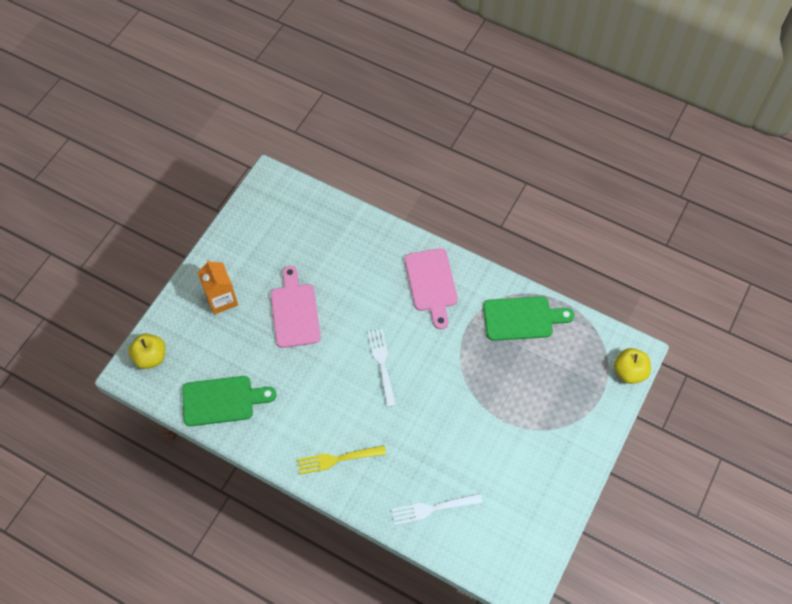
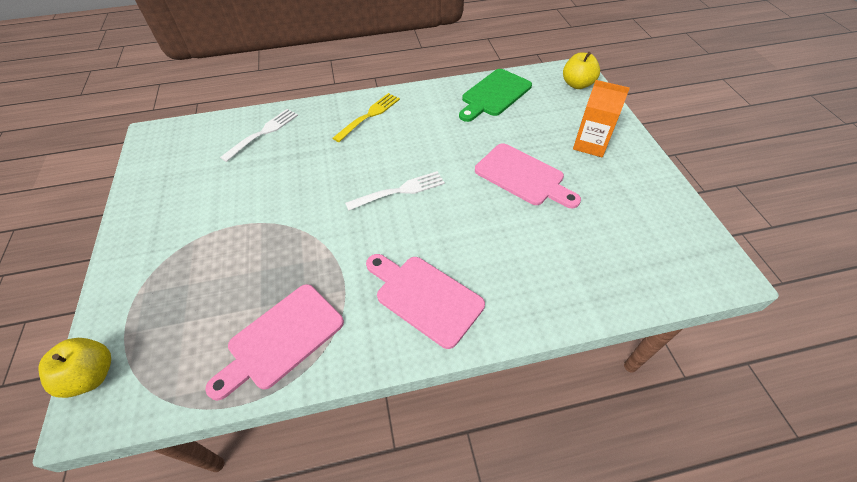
camera: 140 degrees right, 10 degrees down
white fork [368,329,396,407] -> white fork turned 60 degrees counterclockwise [345,171,445,211]
green cutting board [483,296,574,341] -> pink cutting board [205,284,344,401]

